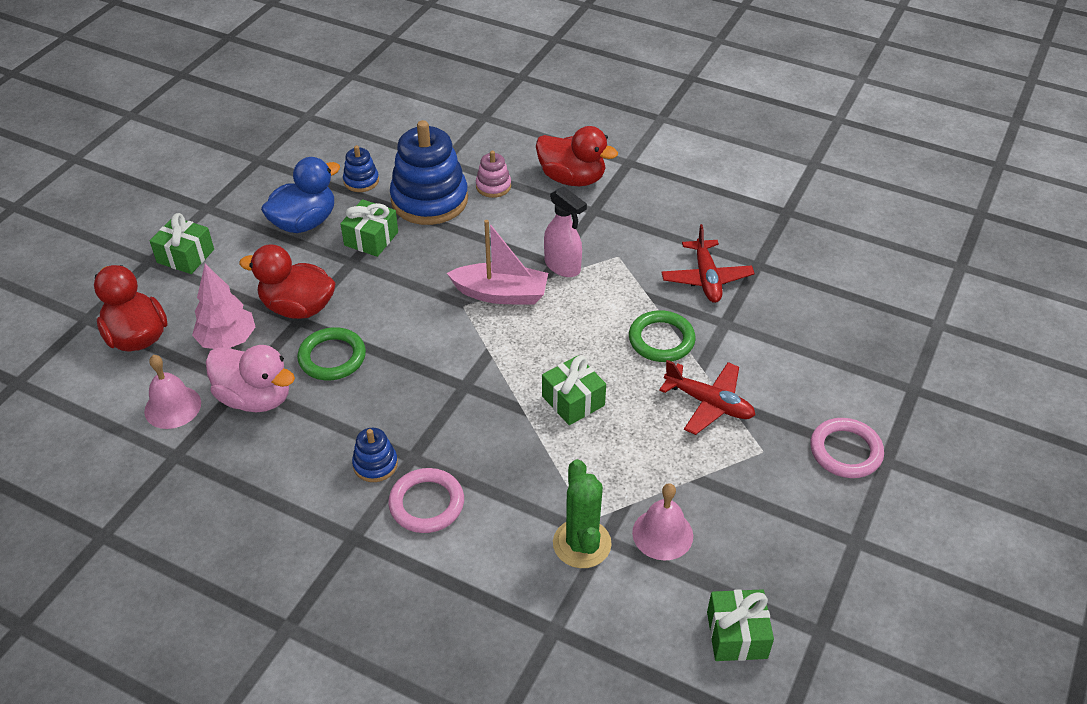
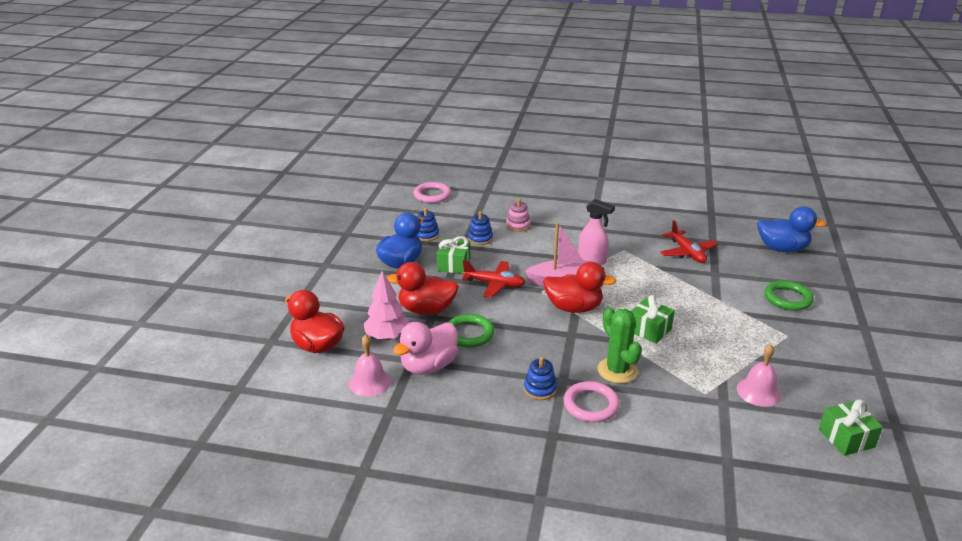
camera: 15 degrees left, 15 degrees down
green gift [150,213,214,274] -> none
pink duck [206,345,295,412] -> pink duck turned 120 degrees clockwise [393,322,458,375]
blue stacking toy [390,120,468,225] -> blue stacking toy [468,211,493,245], size x0.47
red duck [536,126,618,186] -> red duck moved to [543,262,616,313]
green cactus [553,459,612,568] -> green cactus moved to [597,307,642,383]
green ring [629,310,696,362] -> green ring moved to [765,281,814,311]
red plane [659,360,755,435] -> red plane moved to [462,260,526,298]
pink ring [810,418,884,478] -> pink ring moved to [413,182,451,203]
none -> blue duck [757,206,826,252]

